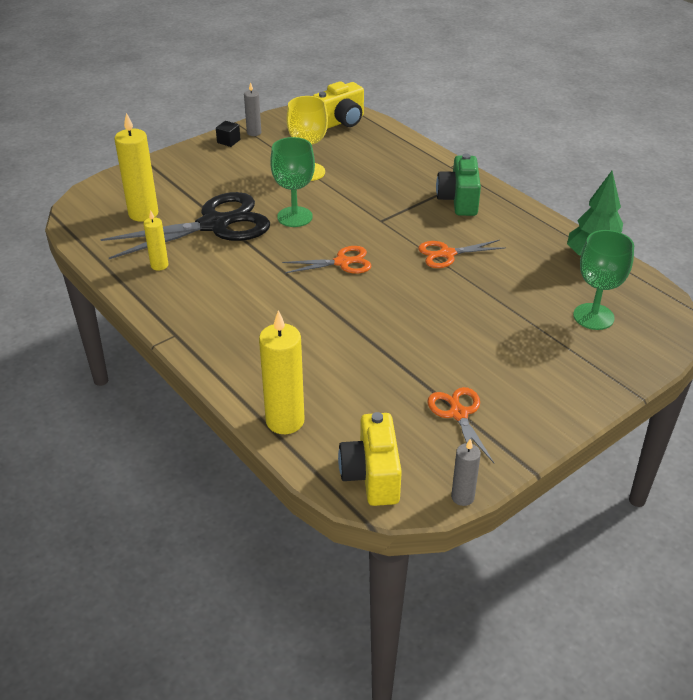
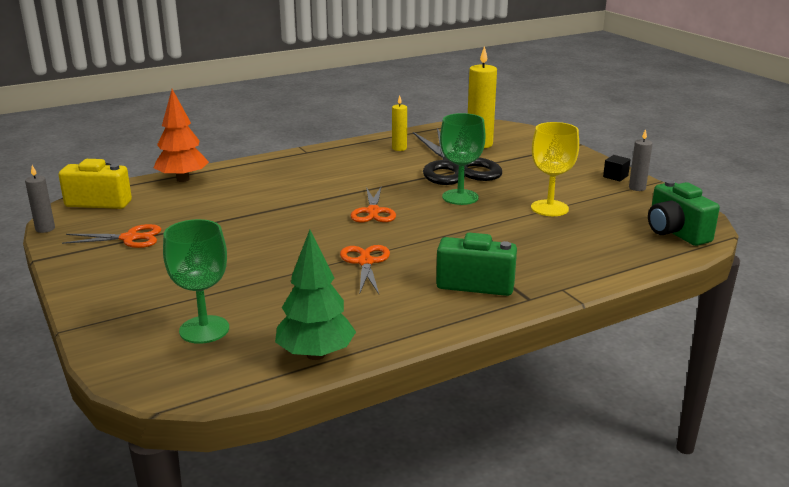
camera: 100 degrees right, 15 degrees down
yellow candle [259,310,305,434] -> orange tree [154,89,209,182]
yellow camera [313,81,364,129] -> green camera [648,180,720,246]

